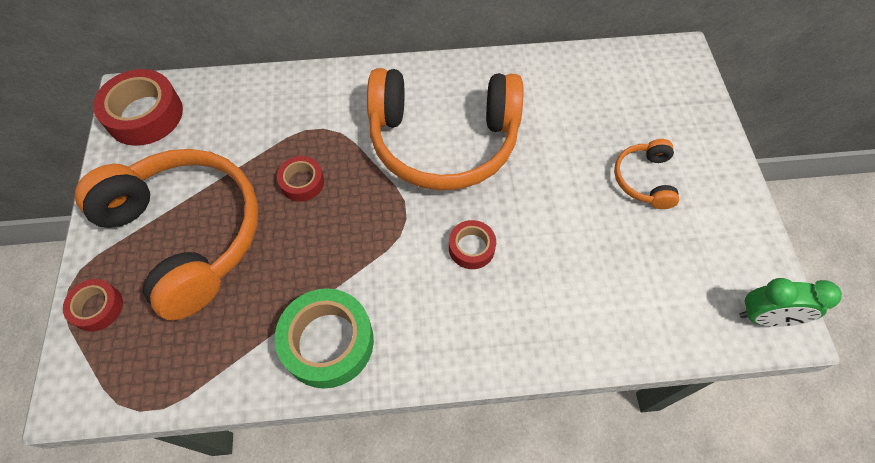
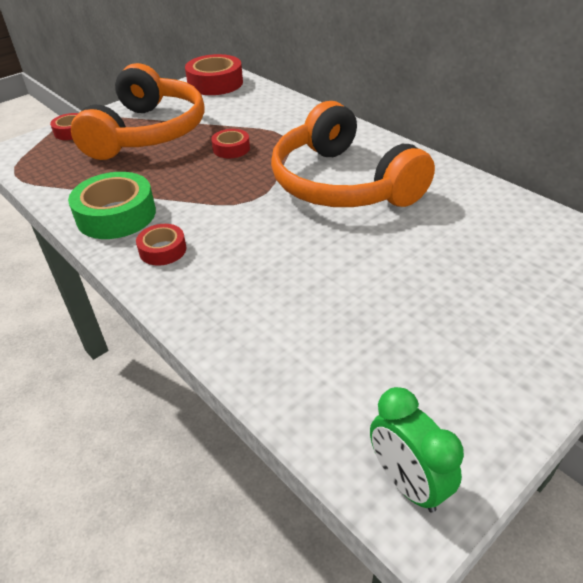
camera: 55 degrees right, 20 degrees down
red tape [449,220,496,269] -> red tape moved to [136,224,186,266]
orange headphones [614,139,679,209] -> none

